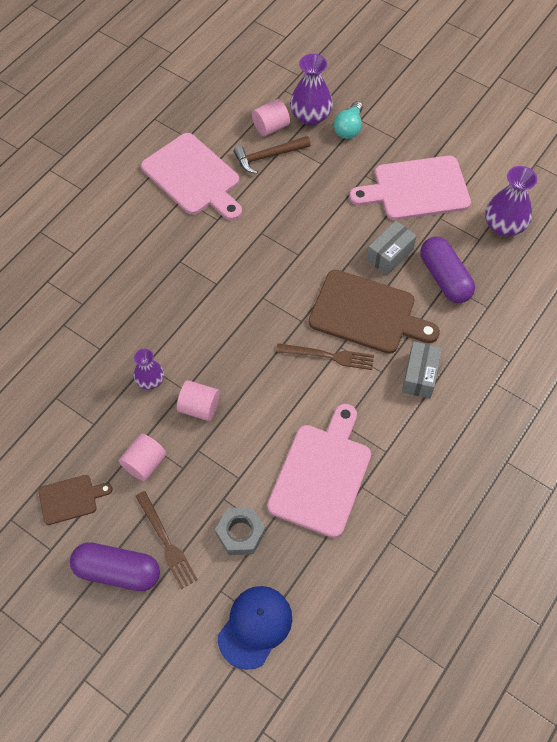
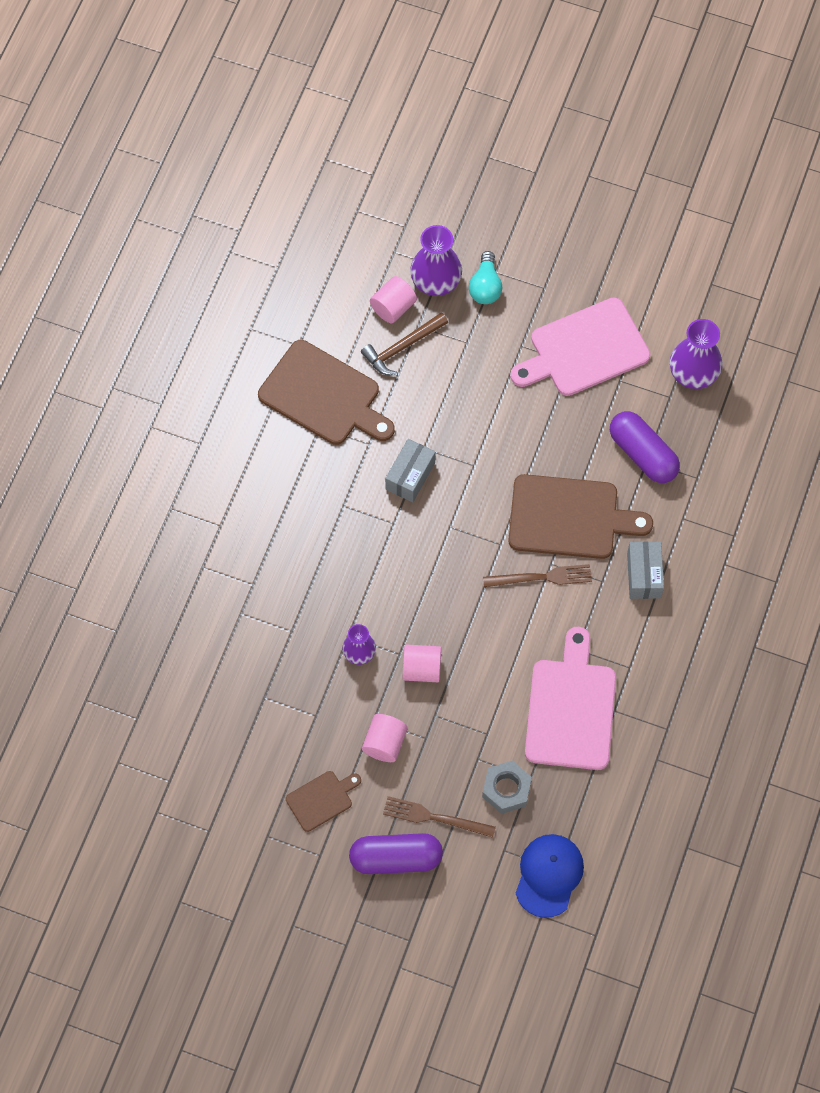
camera: 15 degrees left, 5 degrees up
brown fork [135,491,198,589] -> brown fork turned 150 degrees clockwise [383,796,496,838]
pink cutting board [141,133,242,221] -> brown cutting board [258,340,395,445]
grey box [367,221,417,275] -> grey box moved to [385,439,435,502]

